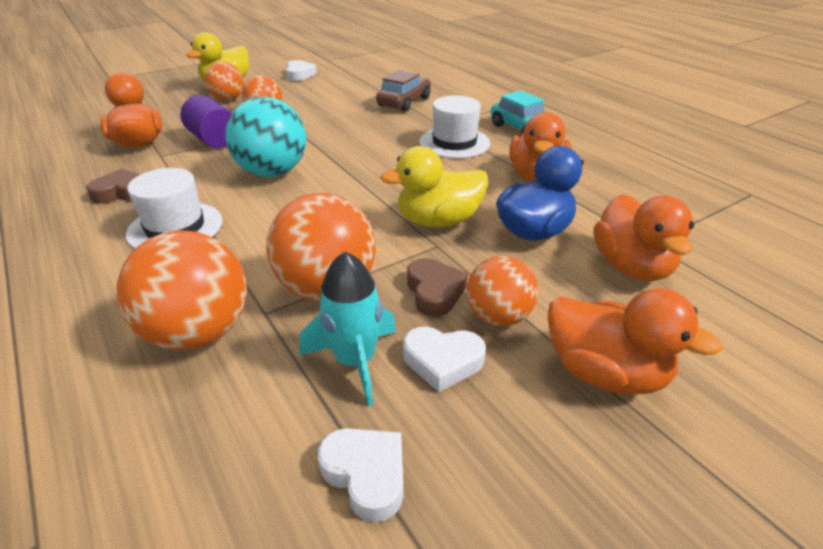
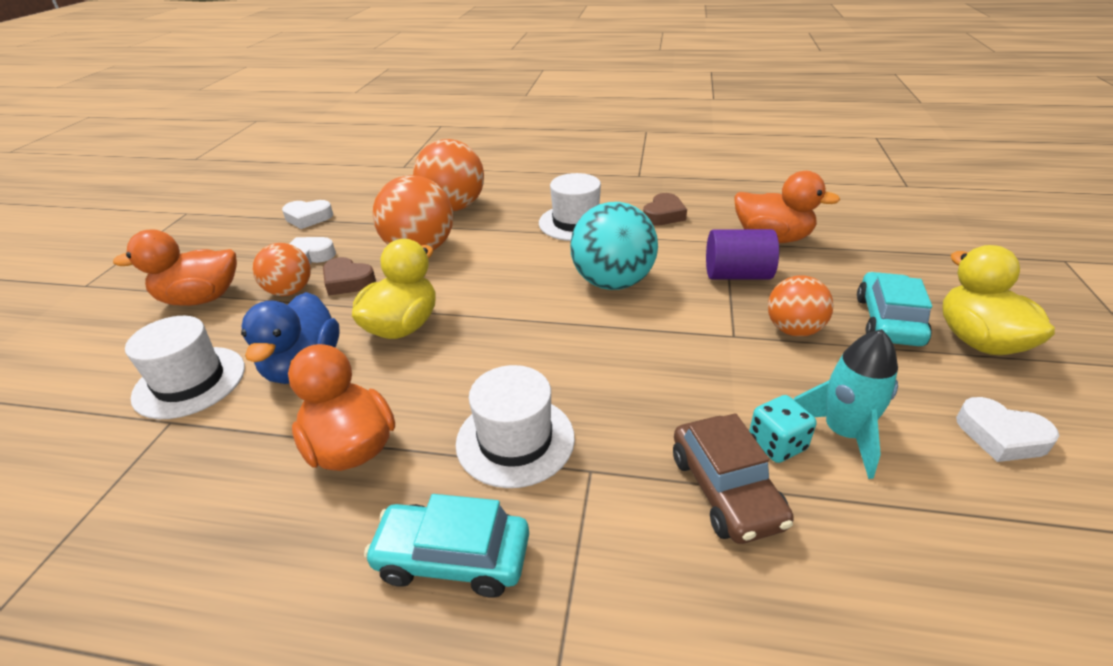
camera: 135 degrees right, 0 degrees up
orange ball [205,62,244,101] -> turquoise car [857,272,932,346]
turquoise rocket [300,251,396,406] -> turquoise rocket moved to [793,329,898,479]
orange duck [594,194,694,281] -> white hat [125,316,245,419]
none -> turquoise dice [749,395,817,463]

